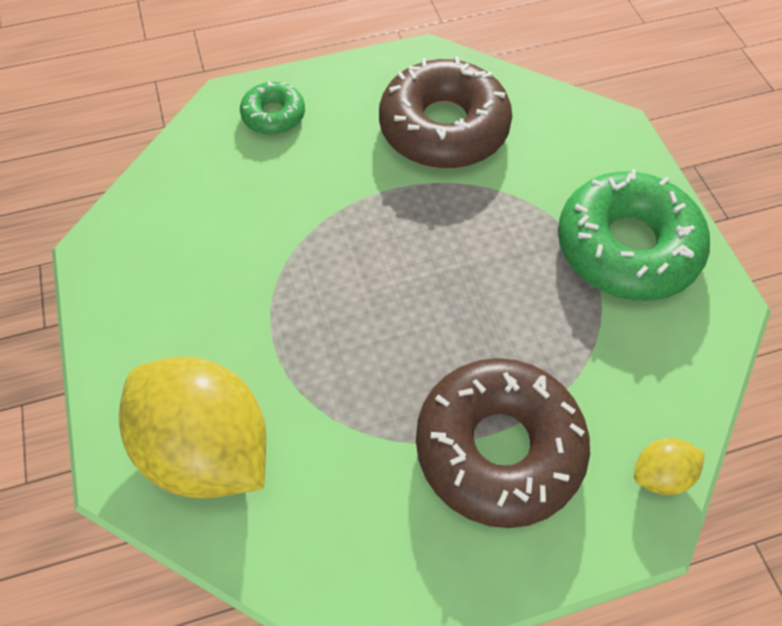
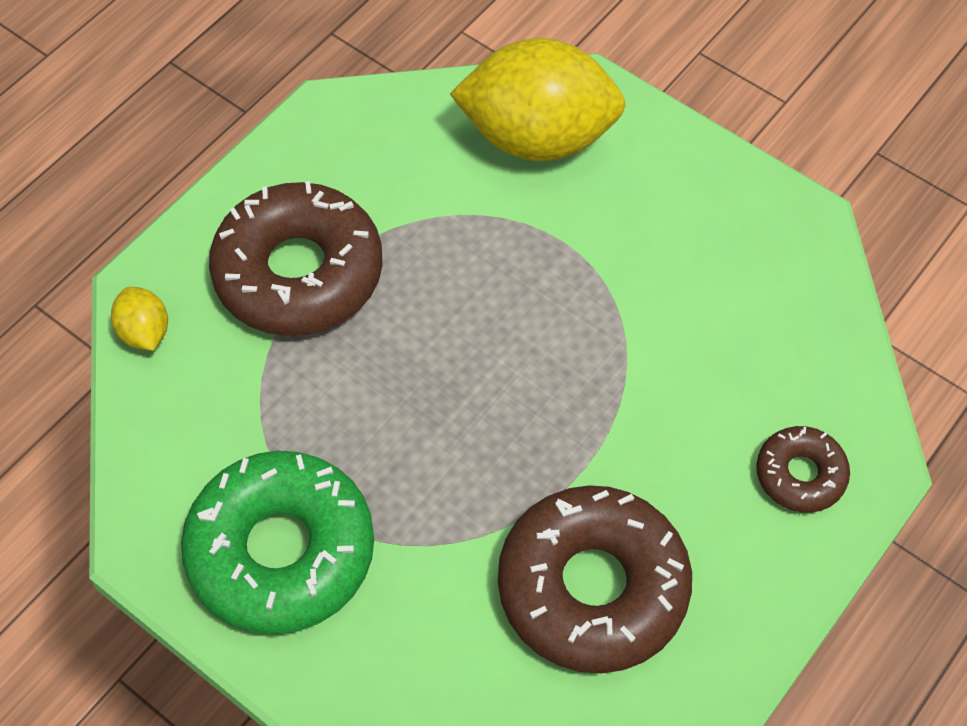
camera: 145 degrees right, 0 degrees up
green donut [240,81,305,135] -> brown donut [756,426,850,513]
yellow lemon [634,438,705,495] -> yellow lemon turned 60 degrees counterclockwise [111,287,168,351]

